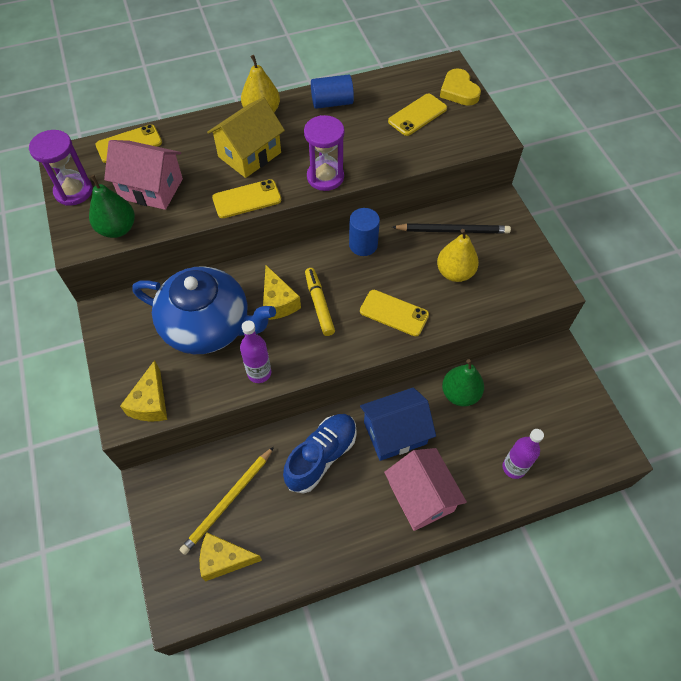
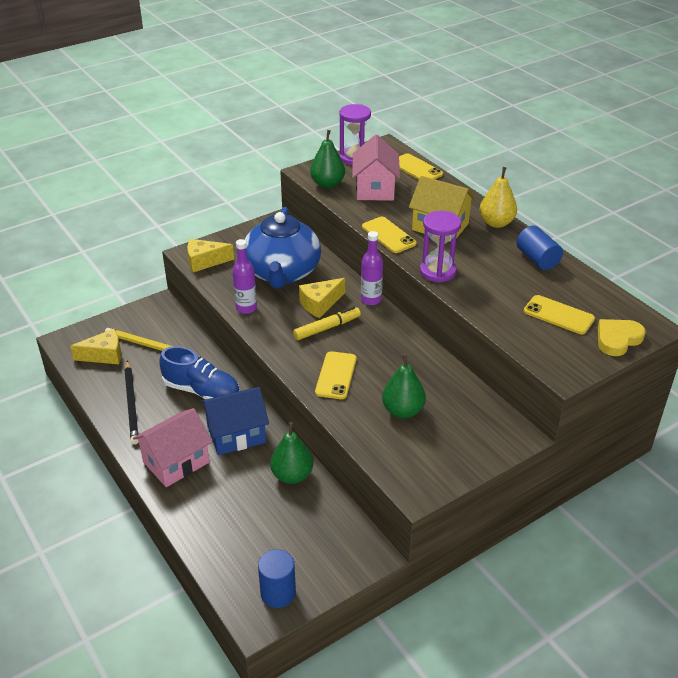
camera: 75 degrees right, 20 degrees down
yellow cheese [200,533,262,581] -> yellow cheese turned 90 degrees clockwise [70,329,121,364]
blue cylinder [349,208,380,256] -> blue cylinder moved to [258,549,296,608]
blue house [360,387,436,461] -> blue house turned 75 degrees counterclockwise [200,387,269,455]
black pencil [392,223,511,234] -> black pencil moved to [124,361,139,445]
yellow pear [437,229,479,282] -> green pear [382,354,426,418]
purple bottle [502,429,544,479] -> purple bottle moved to [361,231,383,305]

